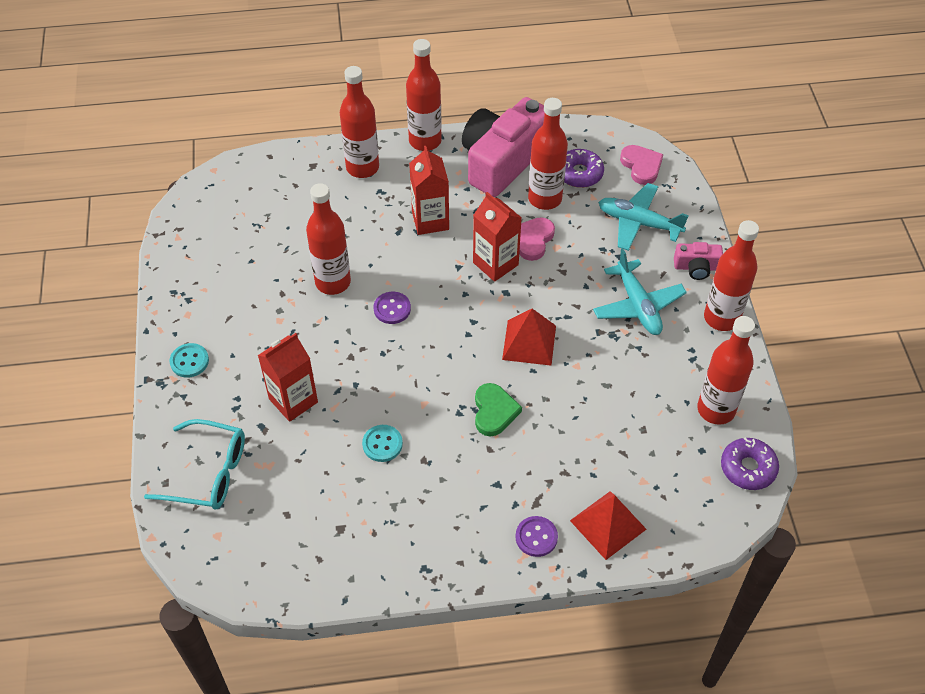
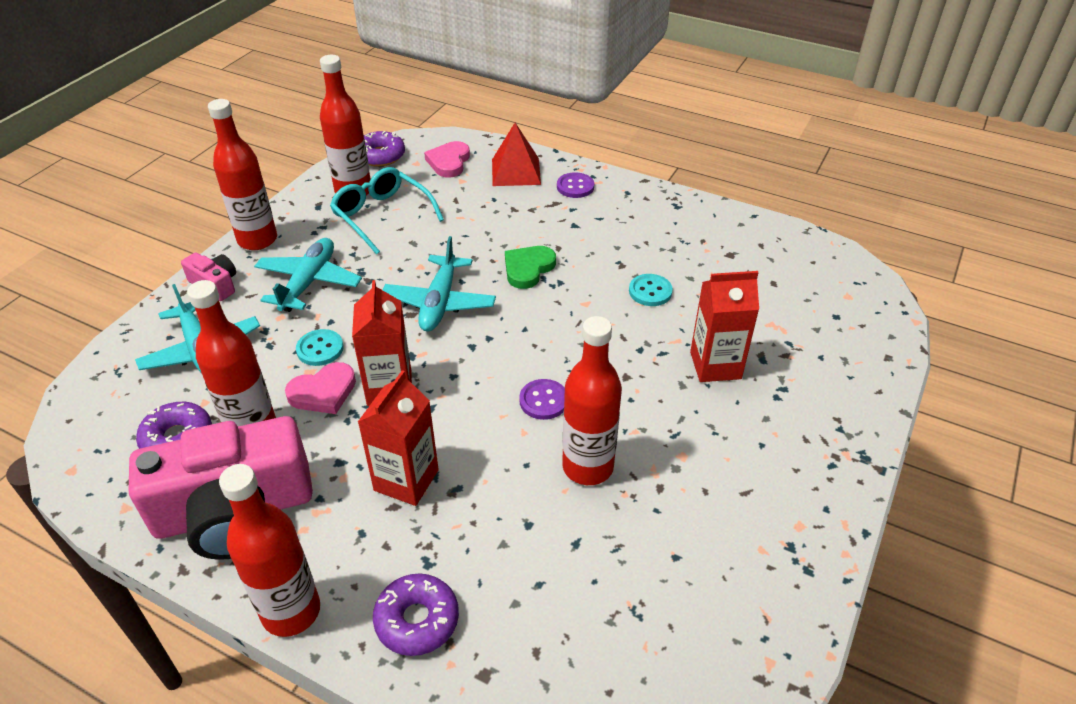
camera: 145 degrees left, 10 degrees down
turquoise glasses [144,419,245,510] -> turquoise glasses moved to [330,167,444,254]
turquoise button [169,343,209,378] -> turquoise button moved to [296,329,344,366]
red bottle [340,66,379,178] -> purple donut [373,573,459,656]
red pyramid [502,308,556,366] -> turquoise plane [383,236,496,332]
pink heart [620,145,663,185] -> pink heart moved to [424,141,470,177]

